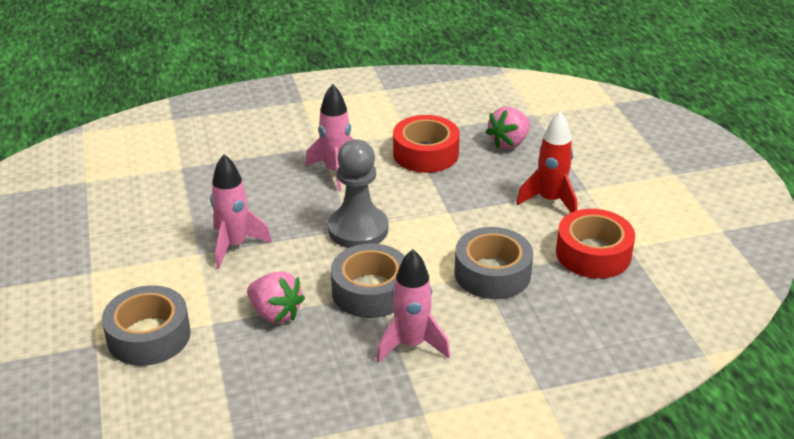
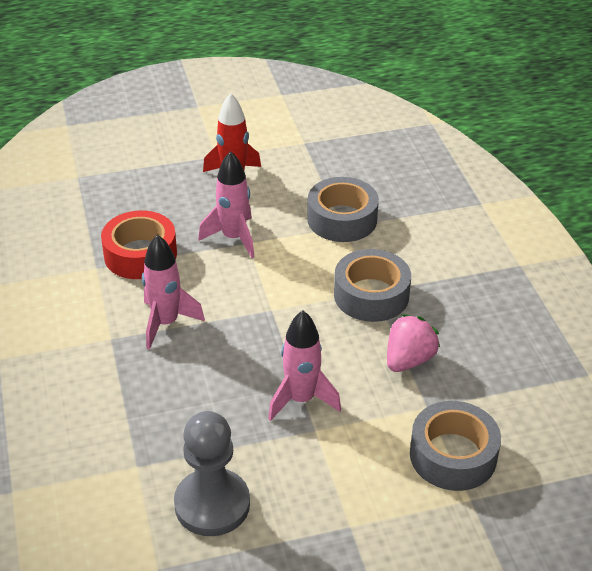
camera: 90 degrees left, 5 degrees up
grey pawn [328,139,388,248] -> grey pawn moved to [174,411,250,536]
pink rocket [376,249,450,363] -> pink rocket moved to [198,151,254,258]
pink strawberry [486,107,530,149] -> none
red tape [556,209,635,278] -> none

